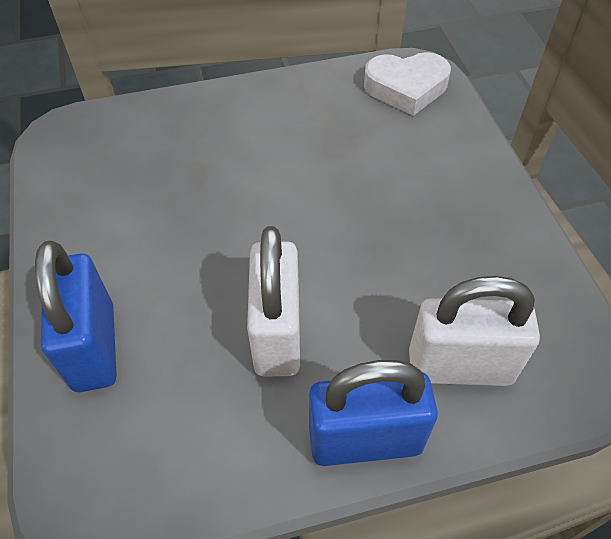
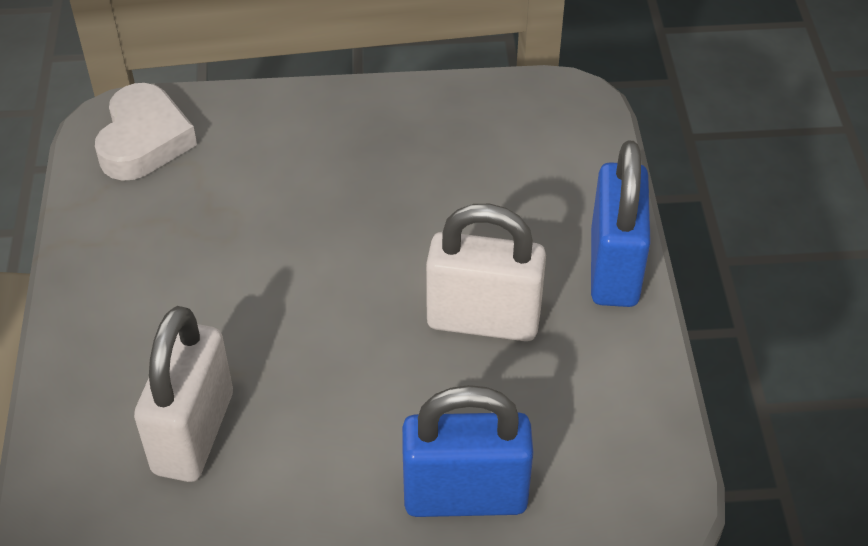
camera: 80 degrees left, 5 degrees down
white padlock [409,276,540,386] -> white padlock moved to [134,306,233,482]

